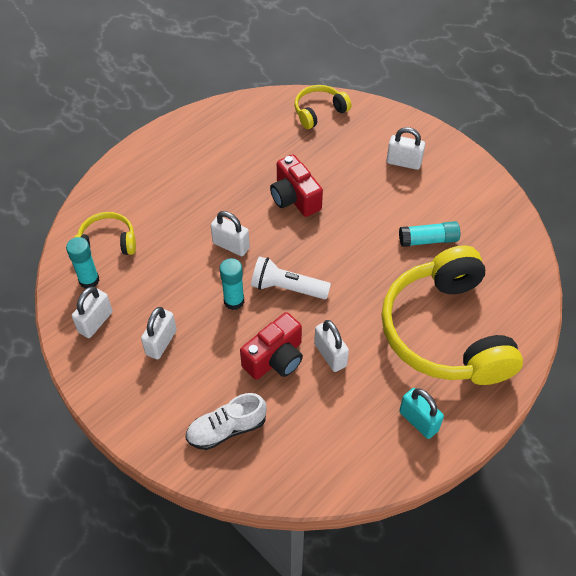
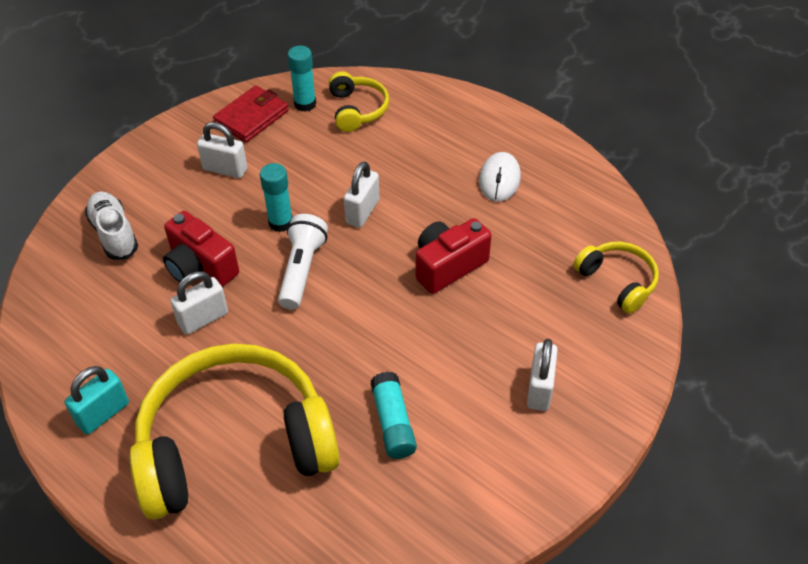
camera: 85 degrees right, 5 degrees down
white padlock [72,287,112,338] -> red wallet [213,85,289,142]
none -> white mouse [479,152,521,202]

